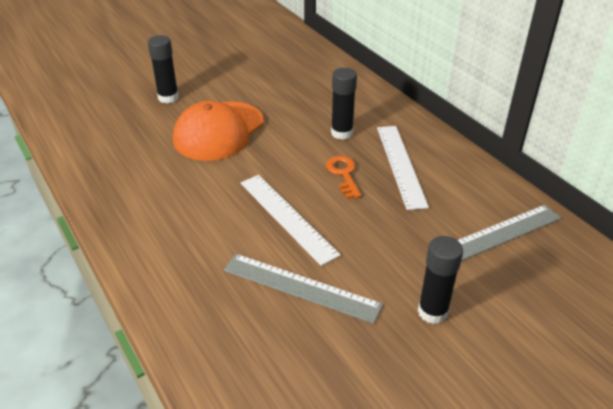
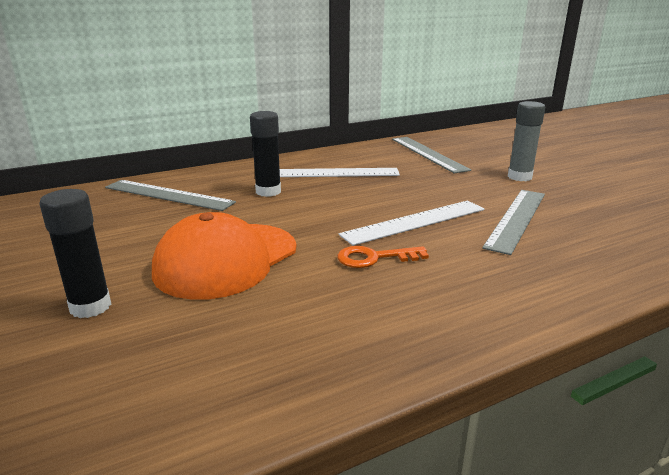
camera: 85 degrees left, 15 degrees down
orange cap [173,101,264,161] -> orange cap turned 90 degrees clockwise [152,212,296,300]
orange key [326,156,361,199] -> orange key moved to [337,246,429,268]
black glue stick [418,236,463,324] -> grey glue stick [508,101,545,181]
none -> grey ruler [105,180,236,211]

